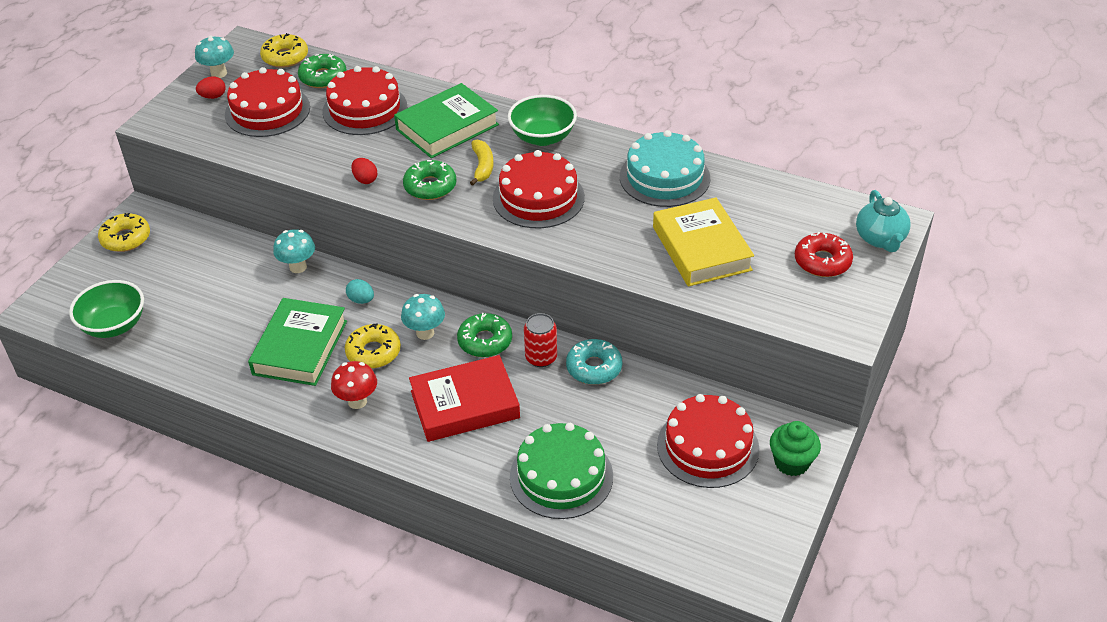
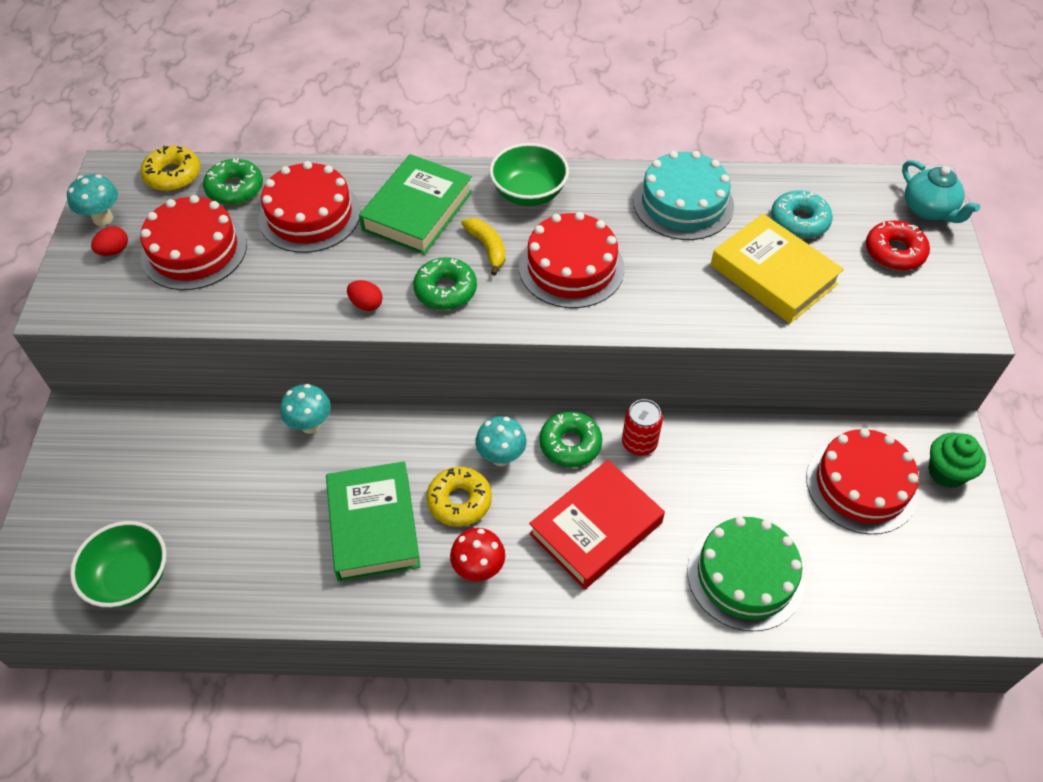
camera: 25 degrees left, 10 degrees up
yellow donut [98,213,150,252] -> none
turquoise egg [346,279,374,304] -> none
turquoise donut [566,339,622,385] -> turquoise donut moved to [771,190,833,239]

